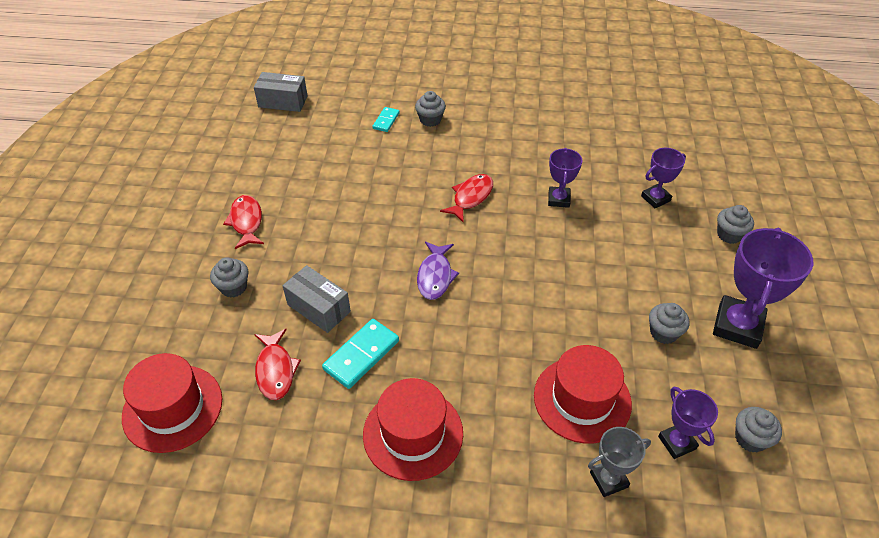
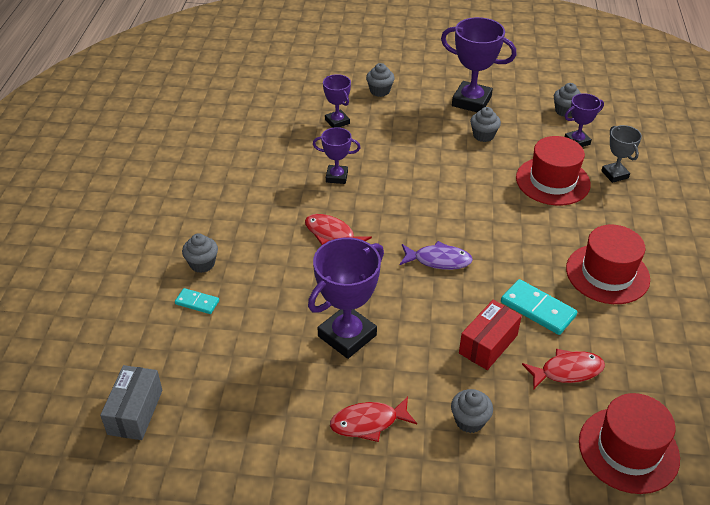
camera: 90 degrees left, 5 degrees down
grey box [282,265,351,333] -> red box [459,300,522,370]
none -> purple trophy [308,237,384,359]

